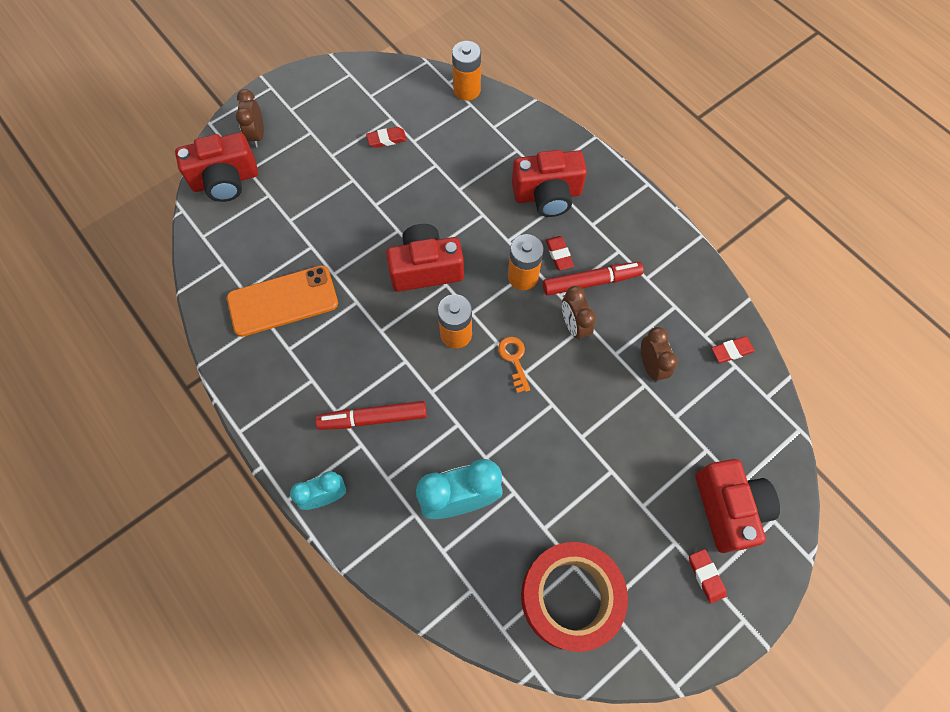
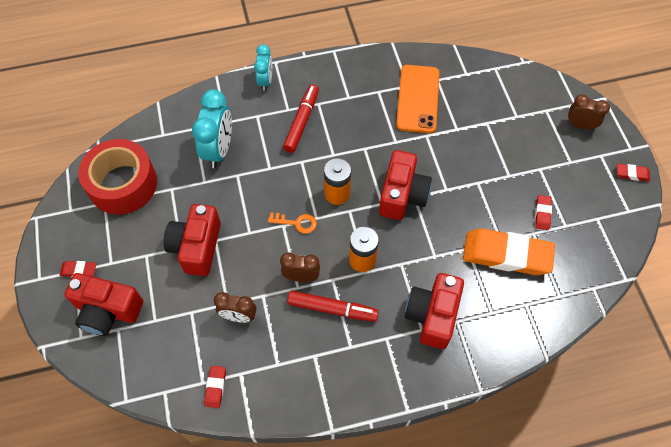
camera: 115 degrees right, 5 degrees down
red camera [175,132,258,202] -> red camera moved to [163,204,221,276]
orange battery [452,41,481,101] -> none
red marker [543,262,643,295] -> red marker turned 90 degrees counterclockwise [287,291,379,322]
red eraser [546,236,574,270] -> red eraser moved to [617,164,650,181]
none -> orange eraser [463,228,555,275]

